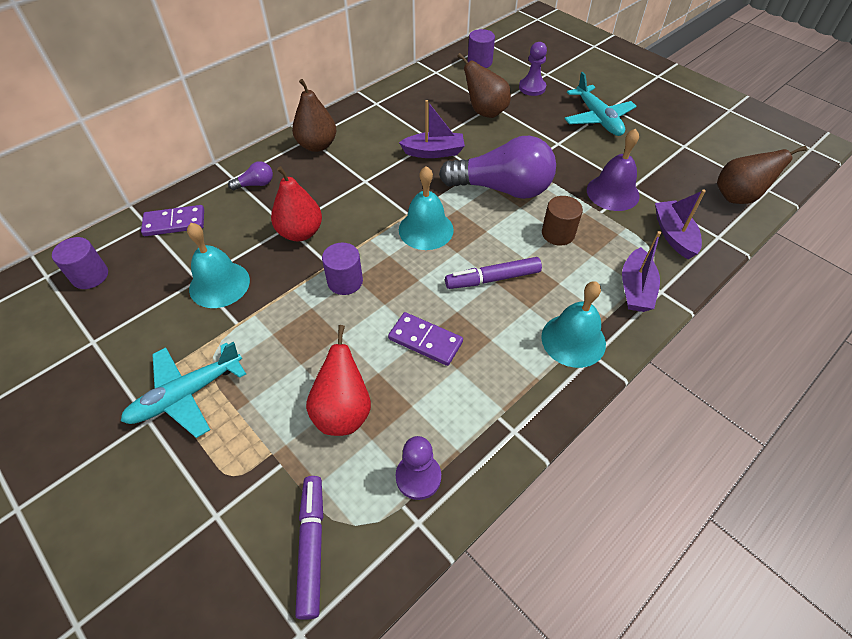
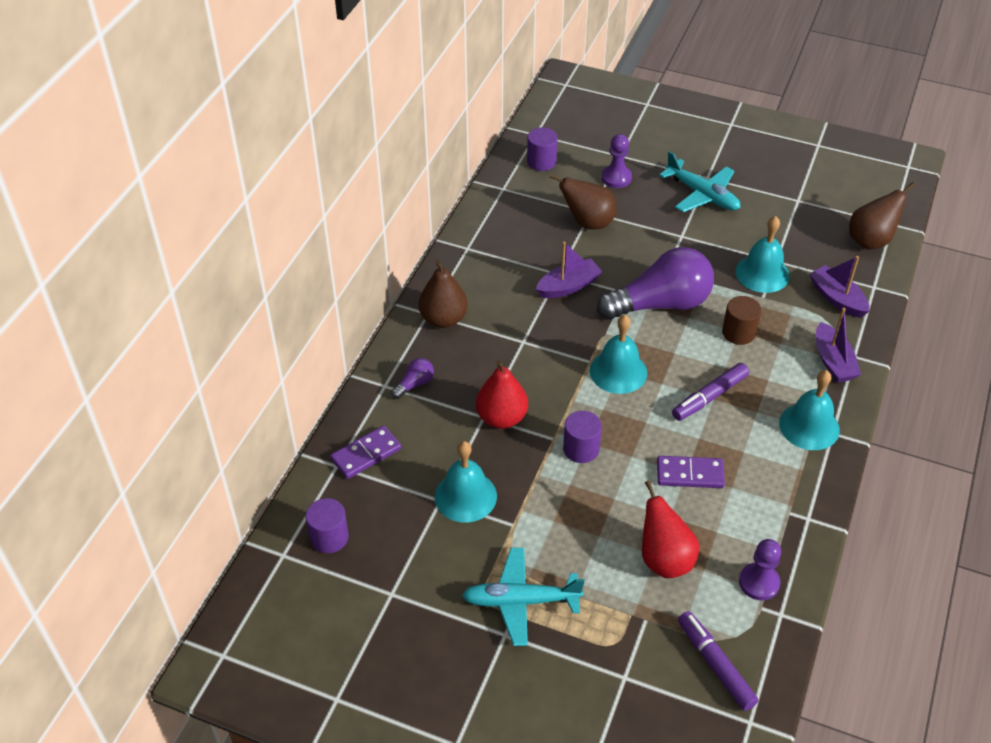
camera: 25 degrees left, 5 degrees down
turquoise plane [121,342,246,438] -> turquoise plane turned 60 degrees clockwise [462,548,585,646]
purple bell [587,128,640,211] -> turquoise bell [735,216,790,293]

